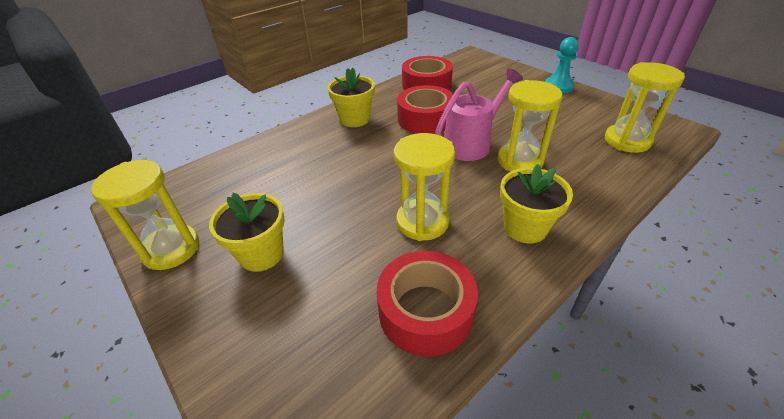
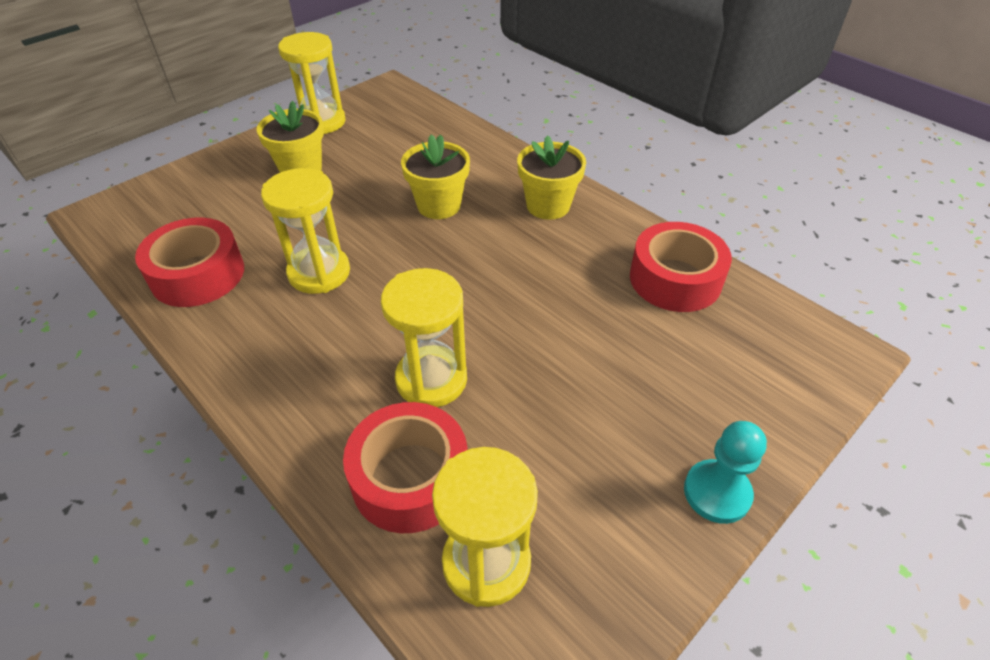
camera: 85 degrees right, 5 degrees up
red tape [397,85,453,134] -> red tape moved to [343,402,468,533]
pink watering can [435,68,523,161] -> none
yellow flower pot [500,164,573,243] -> yellow flower pot moved to [401,134,470,219]

